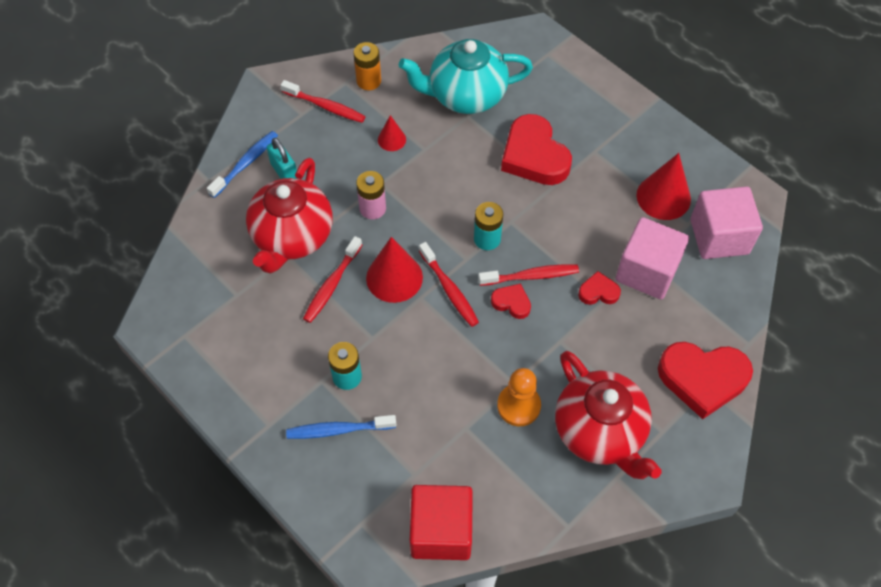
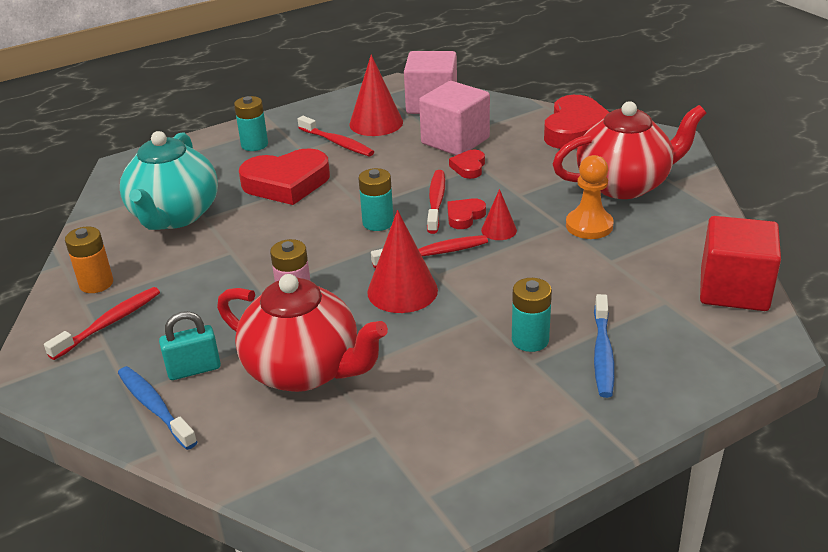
camera: 75 degrees left, 25 degrees down
red toothbrush [303,236,362,323] -> red toothbrush moved to [298,116,374,156]
red cone [378,115,406,151] -> red cone moved to [481,189,517,240]
none -> turquoise battery [234,96,268,151]

